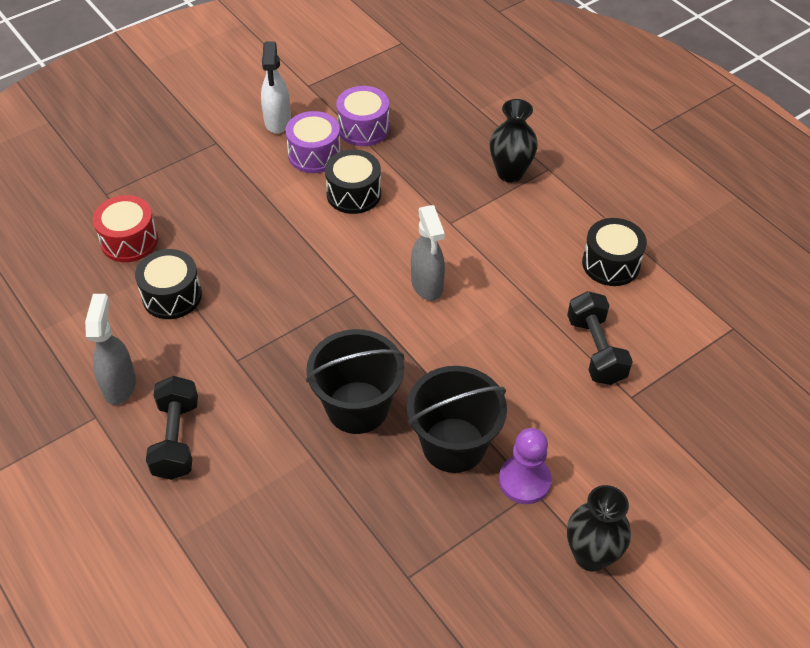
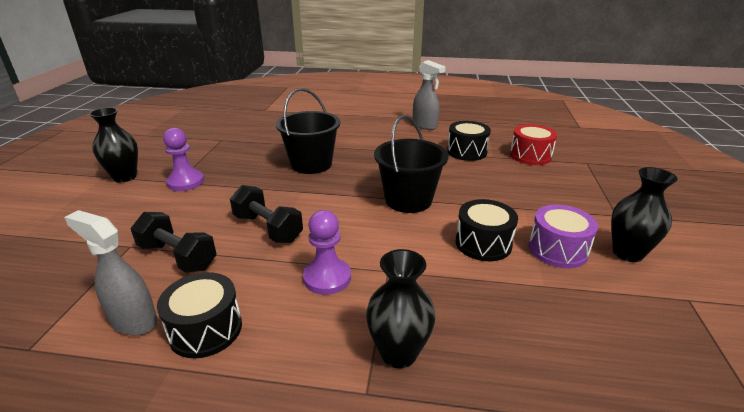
camera: 135 degrees right, 20 degrees down
black dumbbell [146,376,198,480] -> black dumbbell moved to [230,185,303,243]
white spray bottle [261,41,291,134] -> black vase [611,167,678,262]
purple drum [336,86,390,146] -> none
black bucket [407,366,507,473] -> black bucket moved to [374,115,448,213]
grey spray bottle [411,205,445,301] -> grey spray bottle moved to [64,210,158,336]
none -> purple pawn [303,210,351,295]

